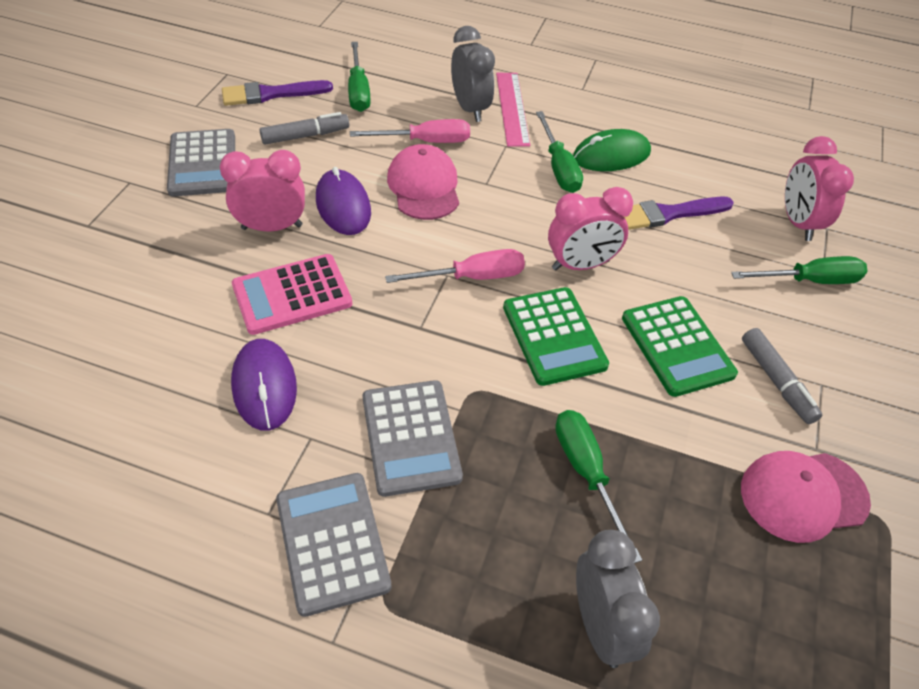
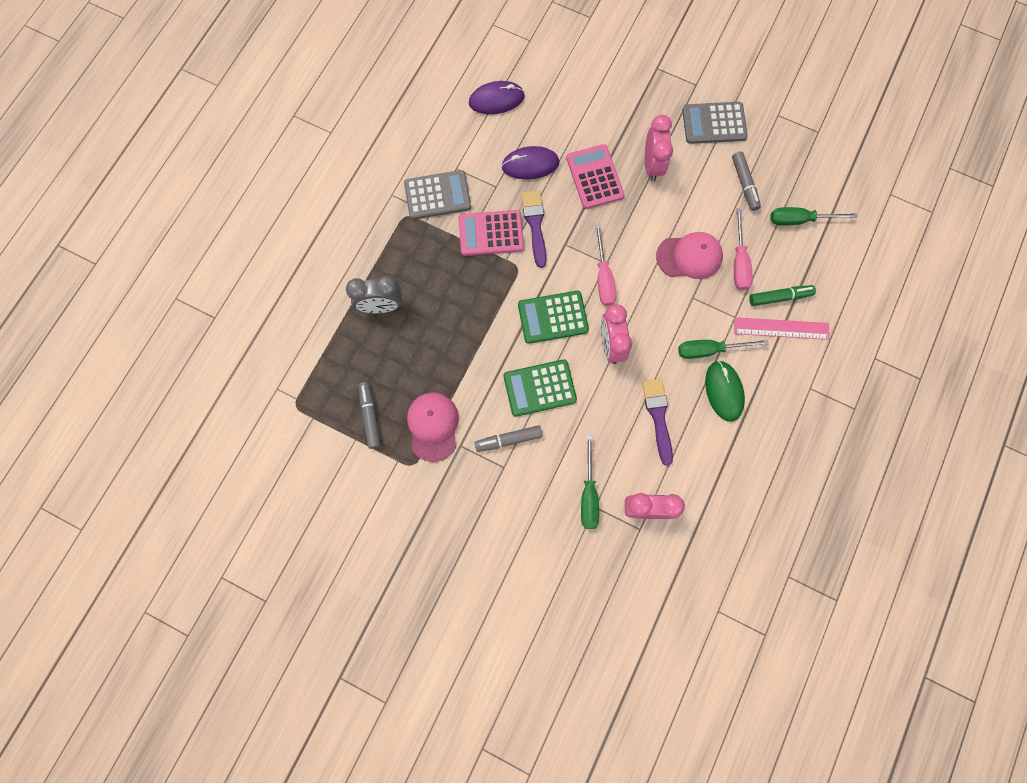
camera: 100 degrees right, 25 degrees up
purple brush [222,80,333,106] -> purple brush moved to [521,190,546,268]
purple mouse [316,167,371,235] -> purple mouse moved to [469,81,525,114]
grey calculator [363,380,463,497] -> pink calculator [459,210,524,256]
grey clock [451,26,495,122] -> green marker [749,285,816,306]
green screwdriver [555,410,642,563] -> none
none -> grey marker [358,382,381,449]

